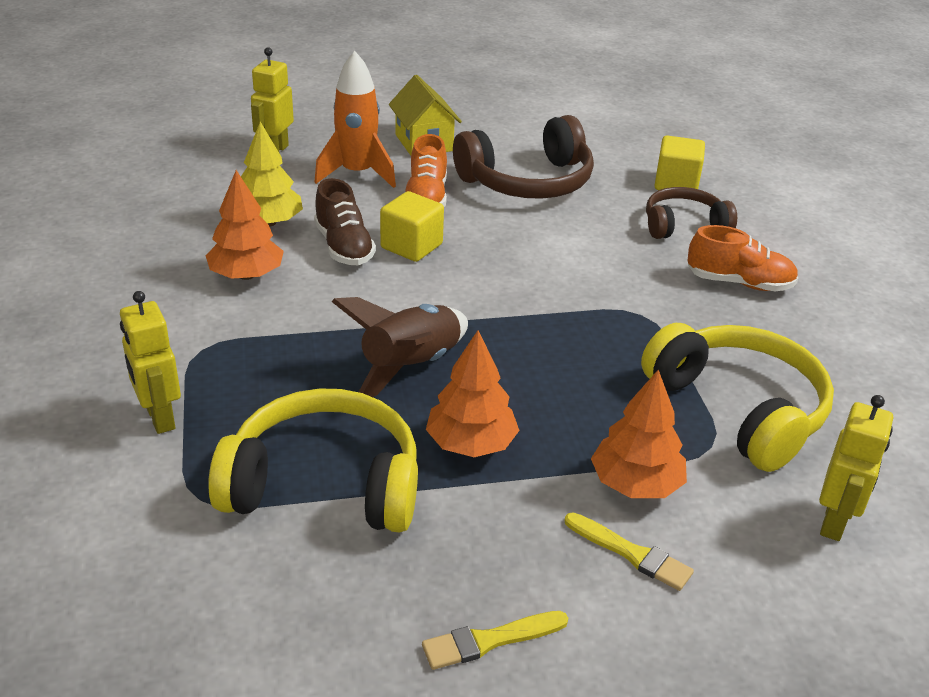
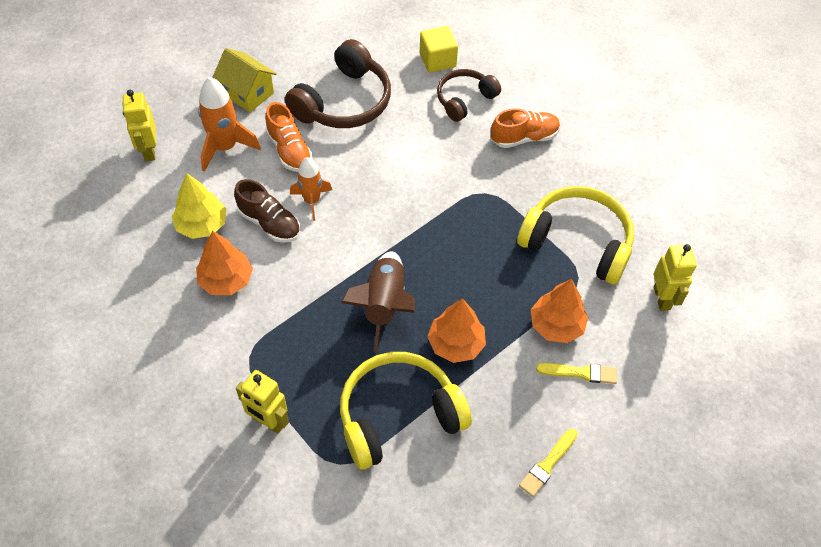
camera: 30 degrees left, 20 degrees up
yellow cube [380,191,444,262] -> orange rocket [290,157,332,221]

